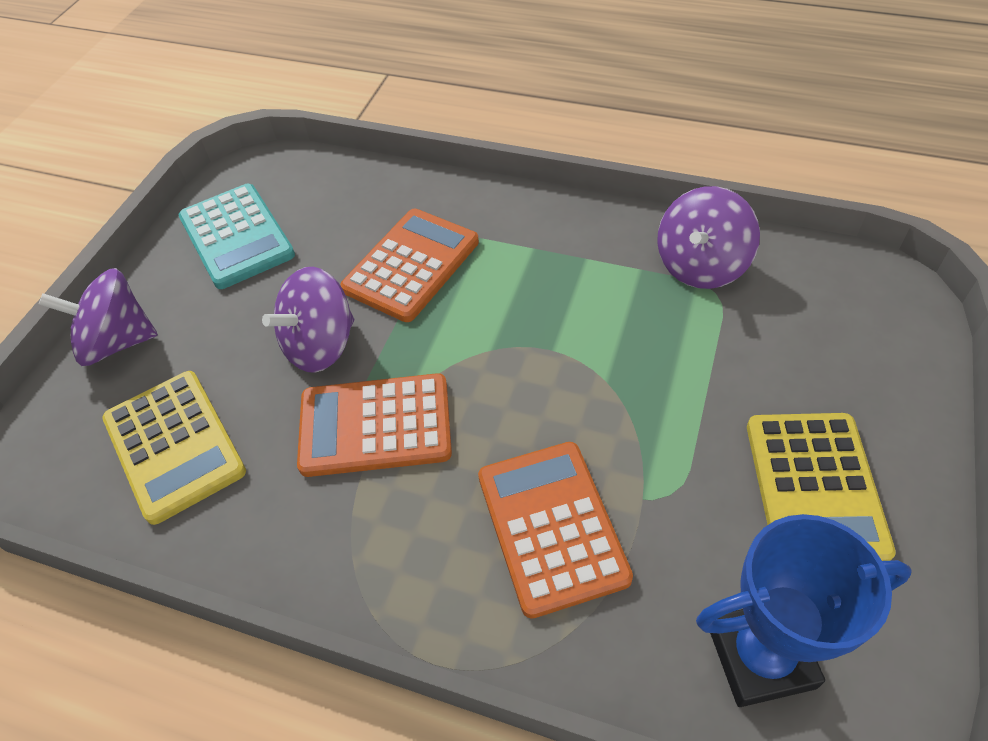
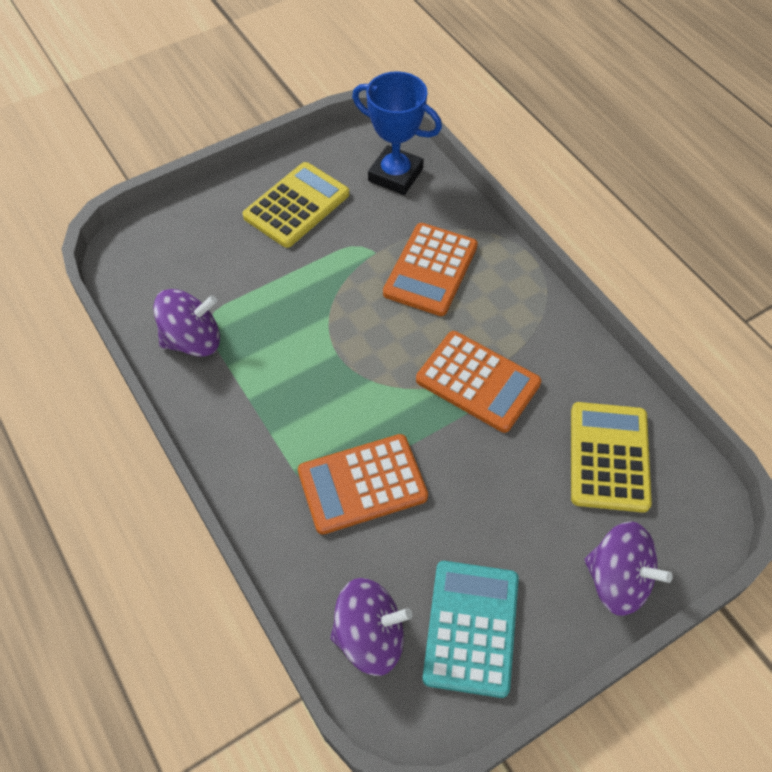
camera: 145 degrees left, 5 degrees up
purple spinning top [262,267,354,373] -> purple spinning top moved to [330,578,412,676]

